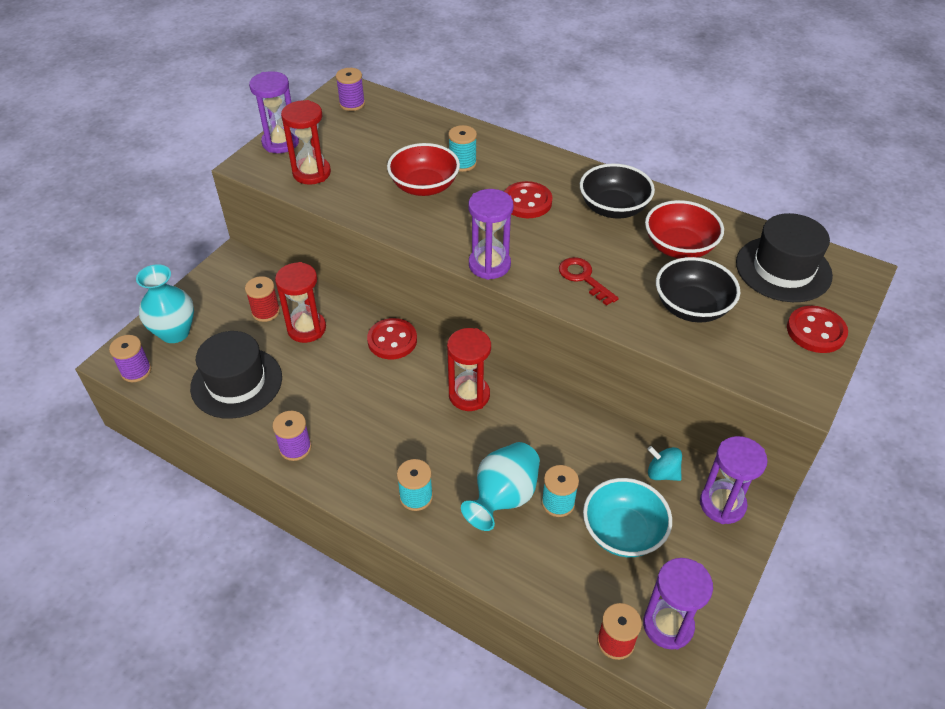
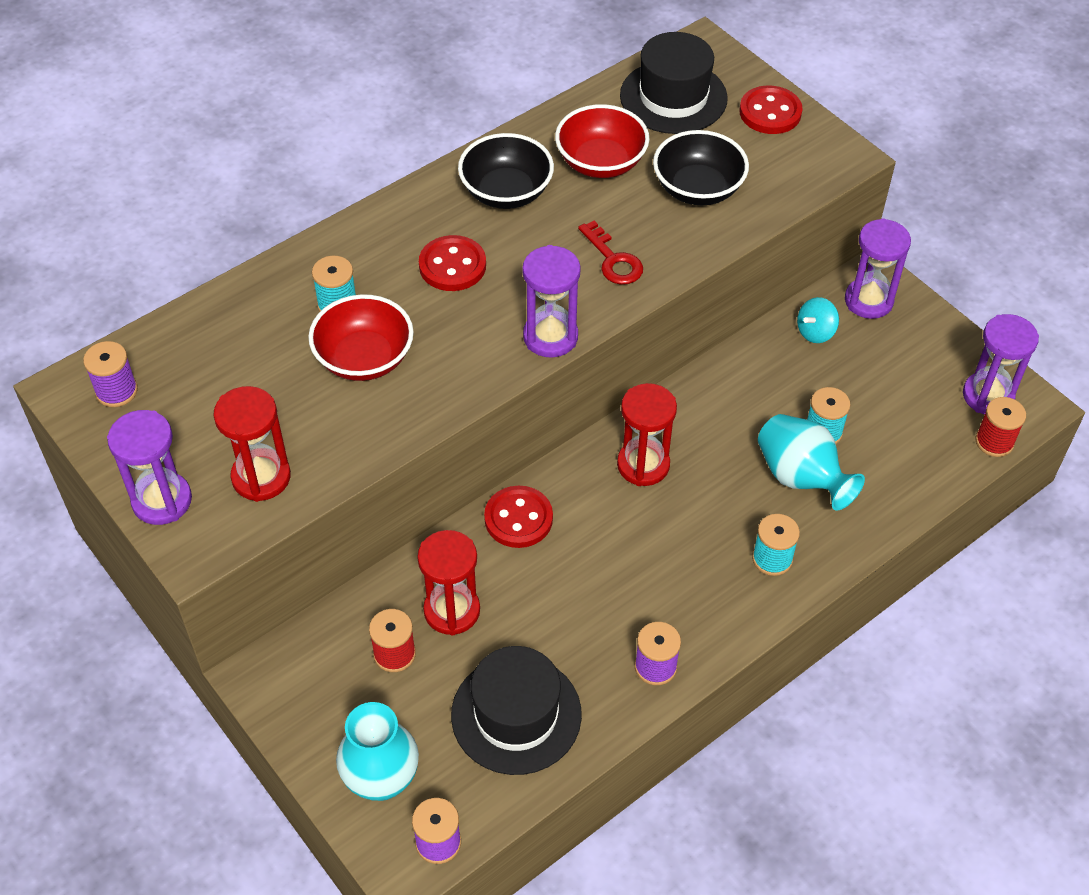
camera: 70 degrees left, 5 degrees up
red key [559,257,619,306] -> red key turned 105 degrees counterclockwise [578,221,643,285]
turquoise bowl [583,478,672,557] -> none

